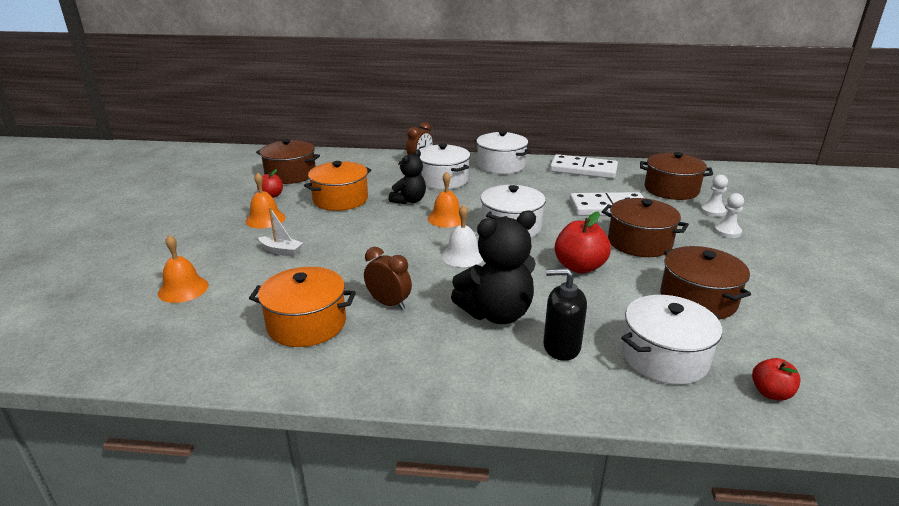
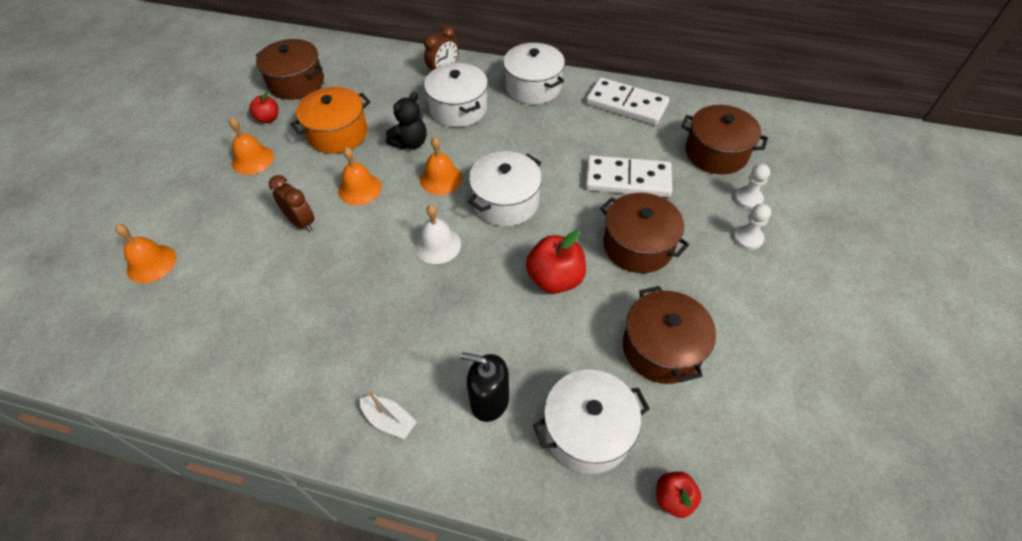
camera: 10 degrees right, 25 degrees up
orange pot [249,267,356,347] -> none
white boat [258,207,303,257] -> white boat moved to [359,391,417,439]
brown clock [364,247,412,310] -> brown clock moved to [269,175,314,232]
black teddy bear [451,211,536,324] -> none
none -> orange bell [338,147,382,205]

